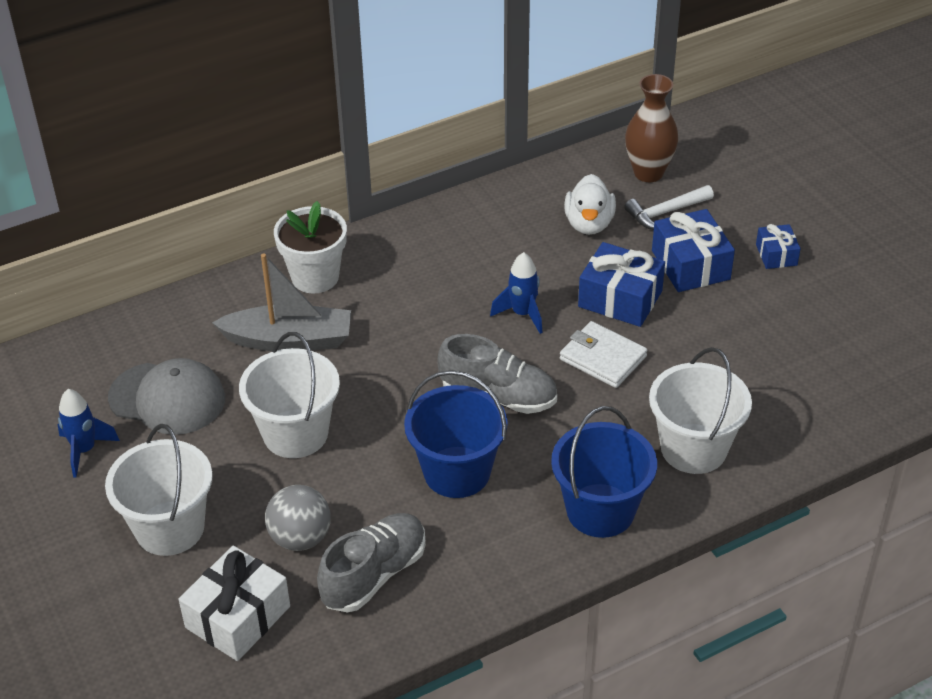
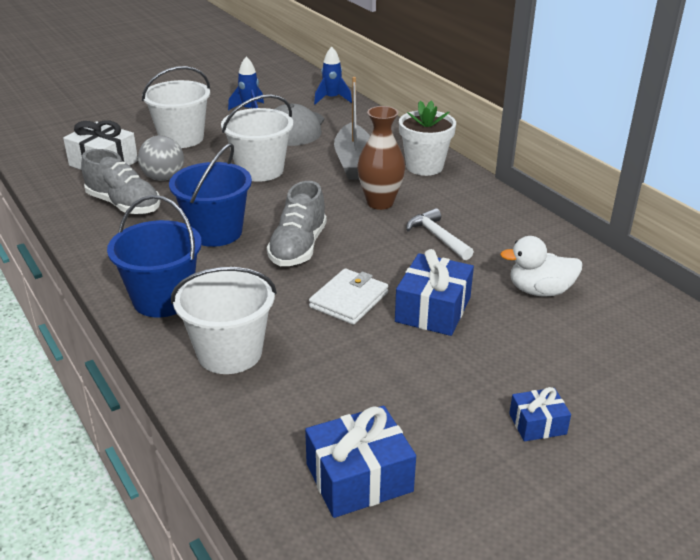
camera: 85 degrees right, 10 degrees down
blue rocket [490,252,542,334] -> blue rocket moved to [314,47,352,105]
white hammer [624,185,714,230] -> white hammer moved to [406,208,474,260]
brown vase [625,74,679,182] -> brown vase moved to [357,106,405,210]
blue gift [652,209,735,292] -> blue gift moved to [305,406,416,518]

